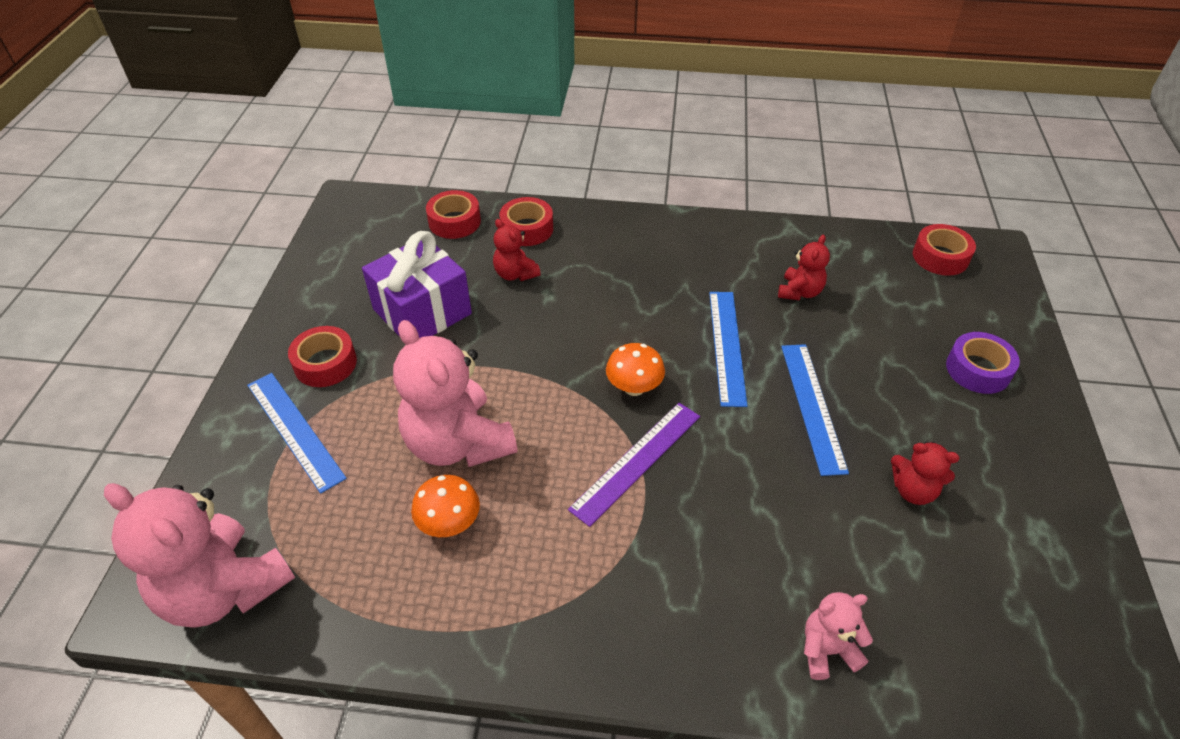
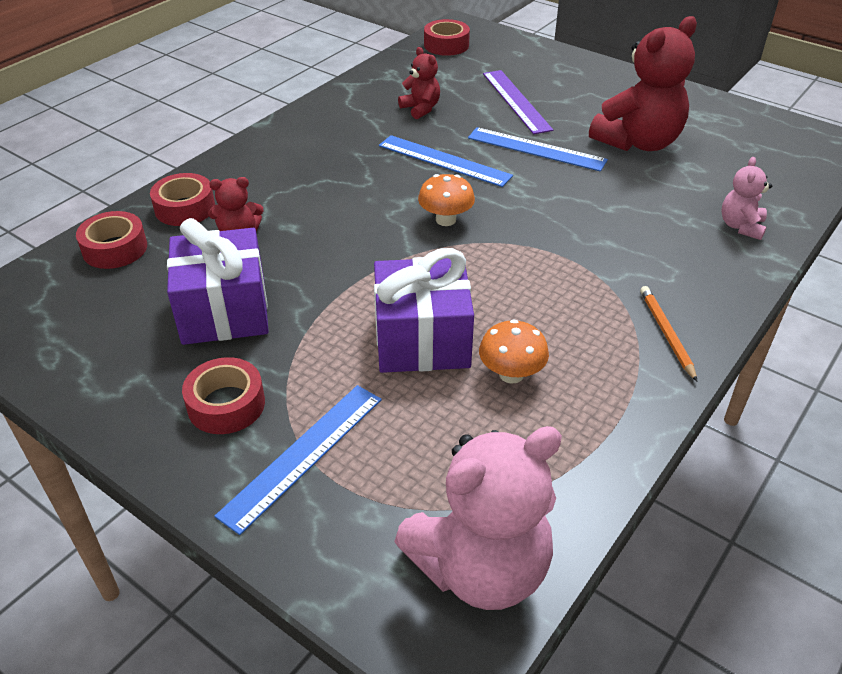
camera: 60 degrees left, 5 degrees down
blue ruler [247,373,347,493] -> blue ruler turned 45 degrees counterclockwise [214,385,382,535]
pink teddy bear [393,320,517,467] -> purple gift [374,248,474,373]
purple ruler [568,403,700,527] -> purple ruler moved to [483,70,553,134]
red teddy bear [891,442,960,505] -> red teddy bear [589,16,697,151], size x2.02
purple tape [946,332,1020,394] -> none
none -> orange pencil [640,286,697,381]

